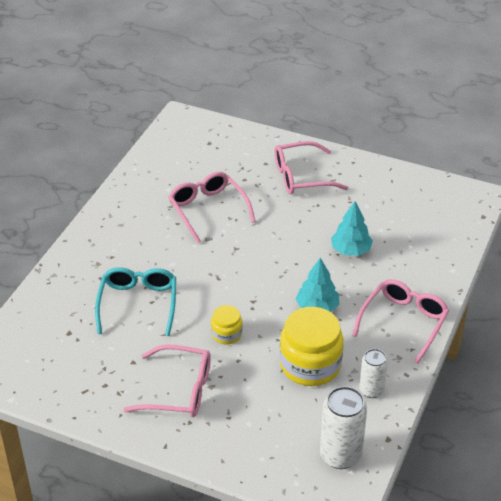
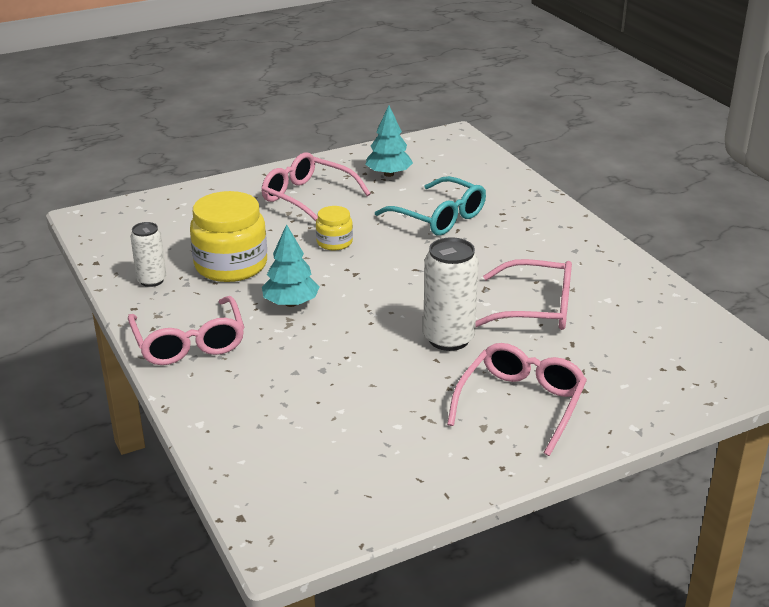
camera: 130 degrees right, 10 degrees down
pink glasses [123,344,211,417] -> pink glasses turned 75 degrees clockwise [262,152,371,221]
white can [320,386,367,469] -> white can moved to [423,237,479,351]
turquoise tree [331,201,373,256] -> turquoise tree moved to [365,105,413,177]

